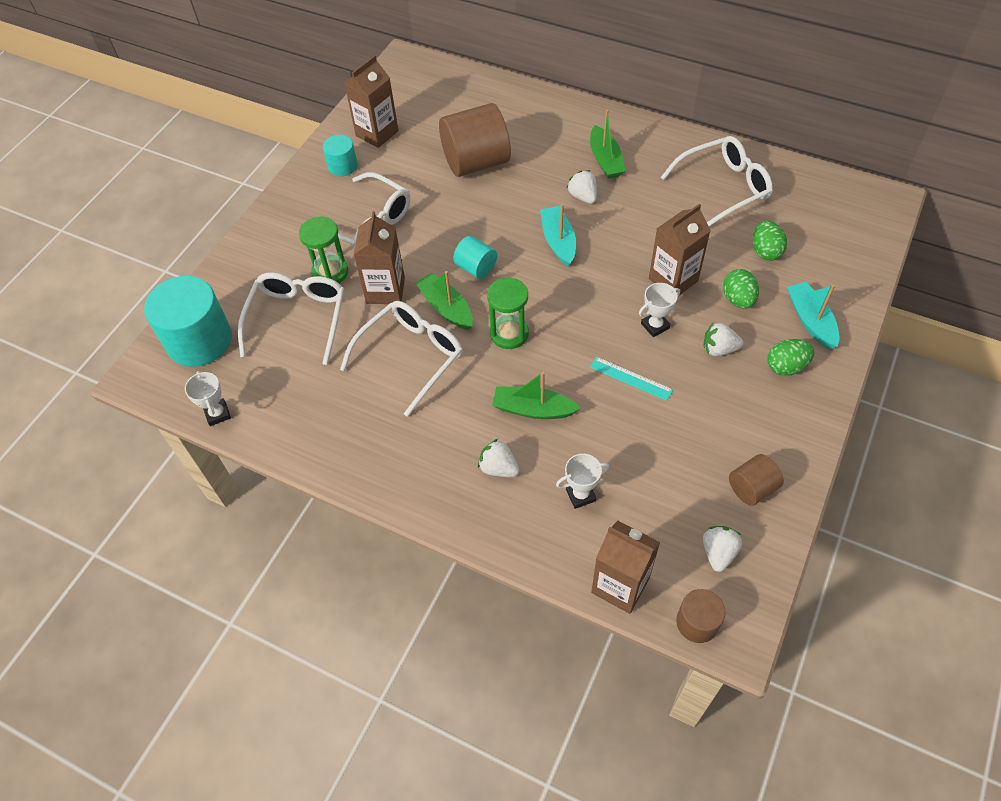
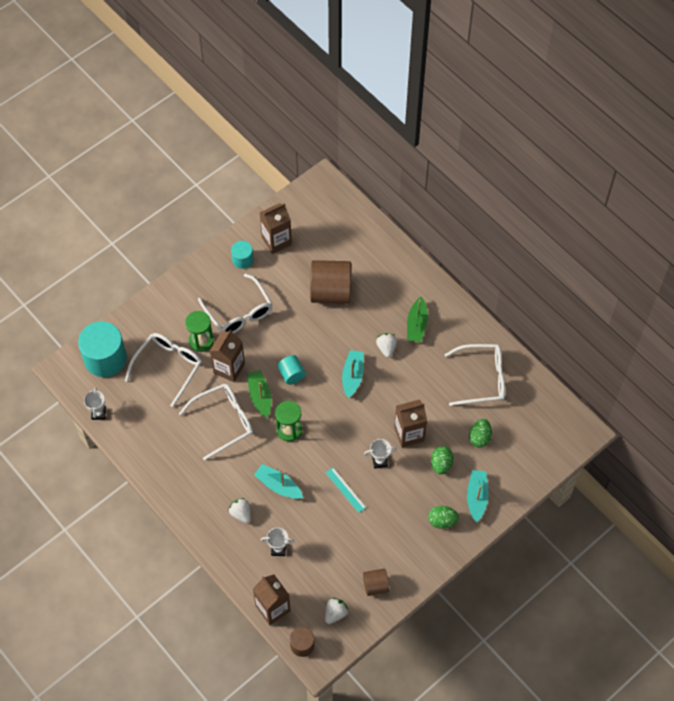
camera: 20 degrees right, 5 degrees up
green boat [492,372,581,419] -> turquoise boat [254,464,303,499]
white strawberry [703,322,743,356] -> none

